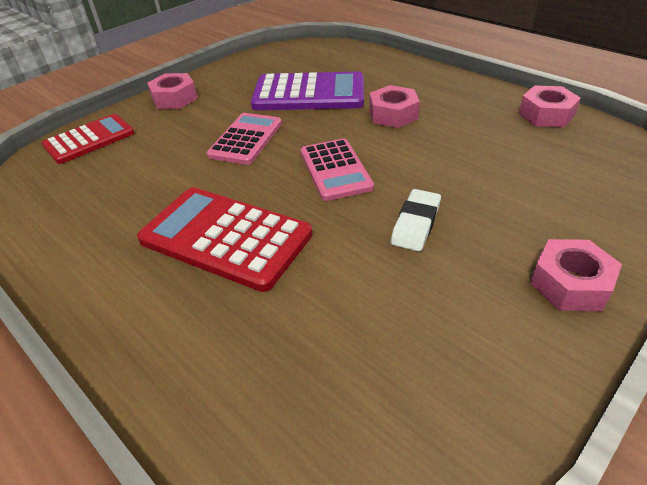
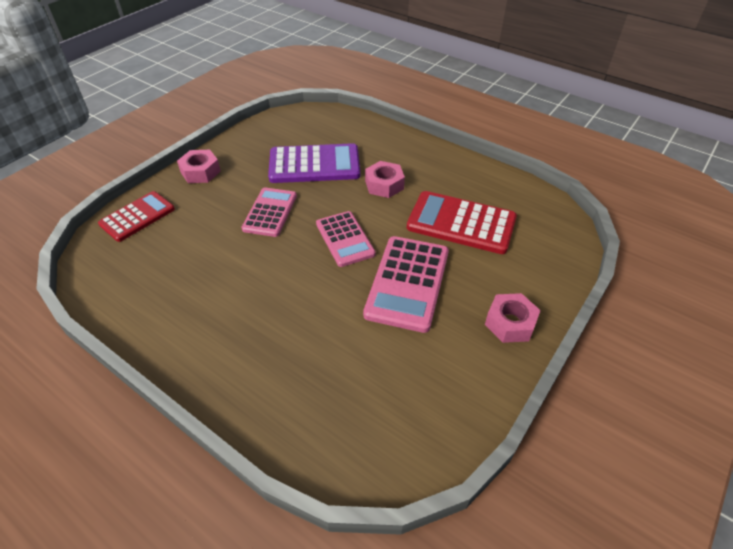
camera: 10 degrees left, 5 degrees up
red calculator [137,187,313,292] -> red calculator moved to [407,191,517,254]
white eraser [391,189,441,251] -> pink calculator [363,236,449,333]
pink nut [519,85,581,128] -> none

